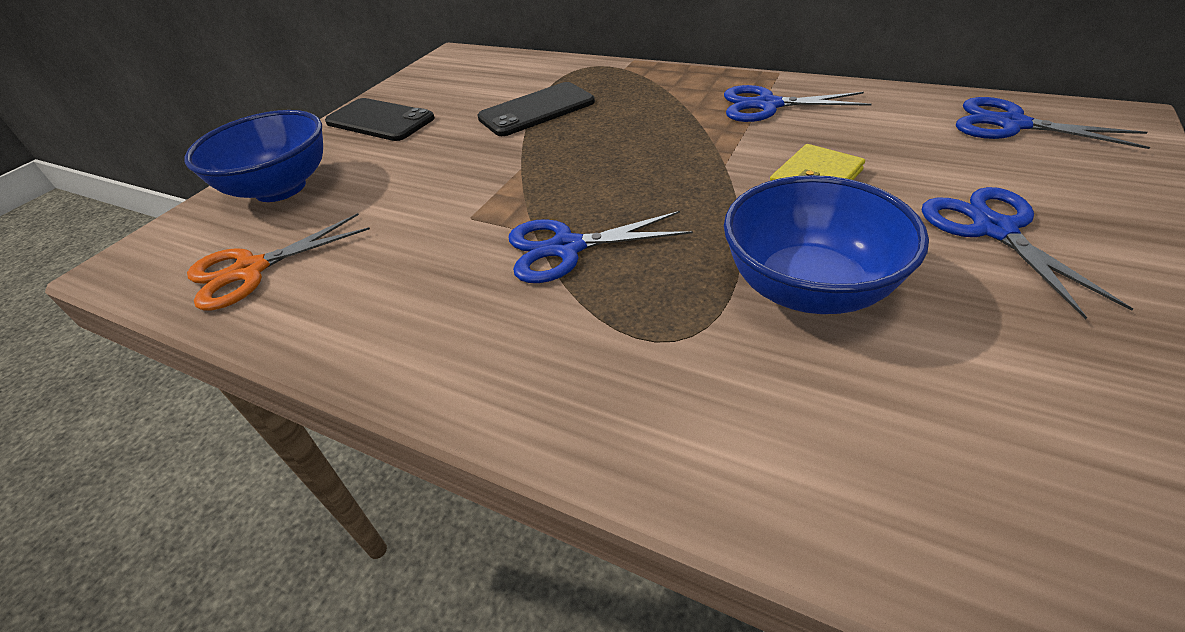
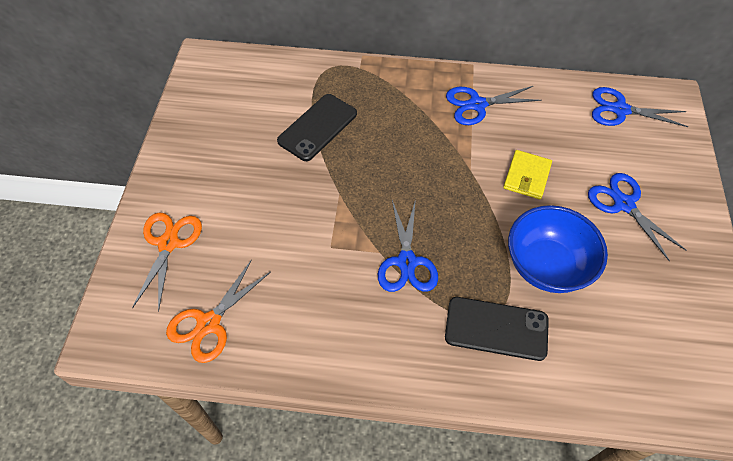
camera: 25 degrees left, 15 degrees up
blue bowl [184,110,323,202] -> orange scissors [132,213,202,312]
black phone [325,98,435,141] -> black phone moved to [445,297,549,361]
blue scissors [509,211,693,283] -> blue scissors turned 60 degrees counterclockwise [378,199,438,292]

